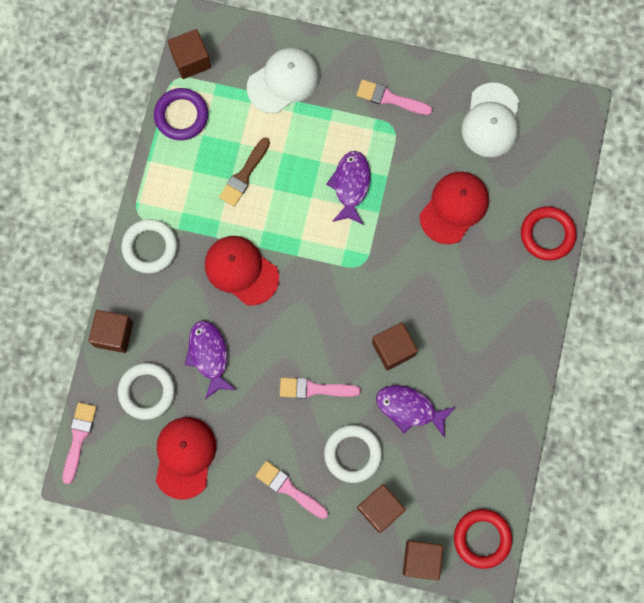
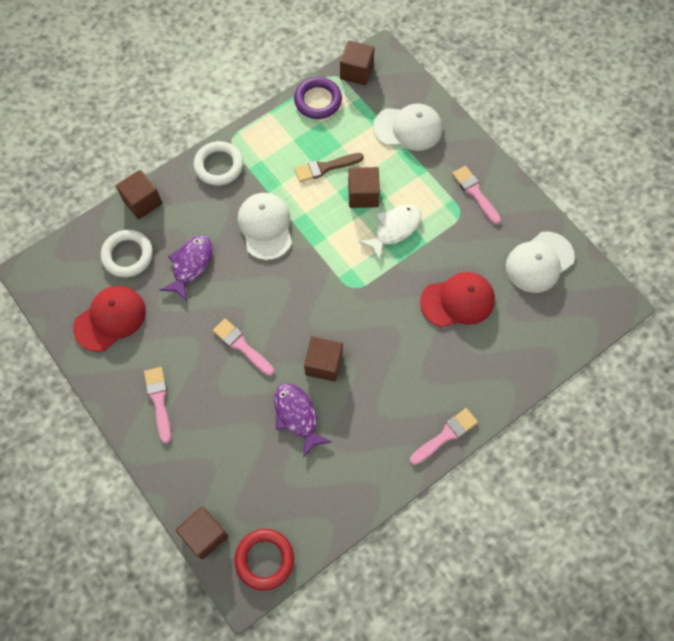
camera: 40 degrees right, 10 degrees down
pink brush [63,402,97,484] -> pink brush moved to [410,408,478,465]
red cap [205,236,279,306] -> white cap [238,193,292,260]
white ring [324,425,382,483] -> none
purple fish [326,151,370,225] -> white fish [358,204,421,261]
brown cube [357,484,406,533] -> brown cube moved to [348,167,380,208]
red ring [521,206,577,261] -> none

